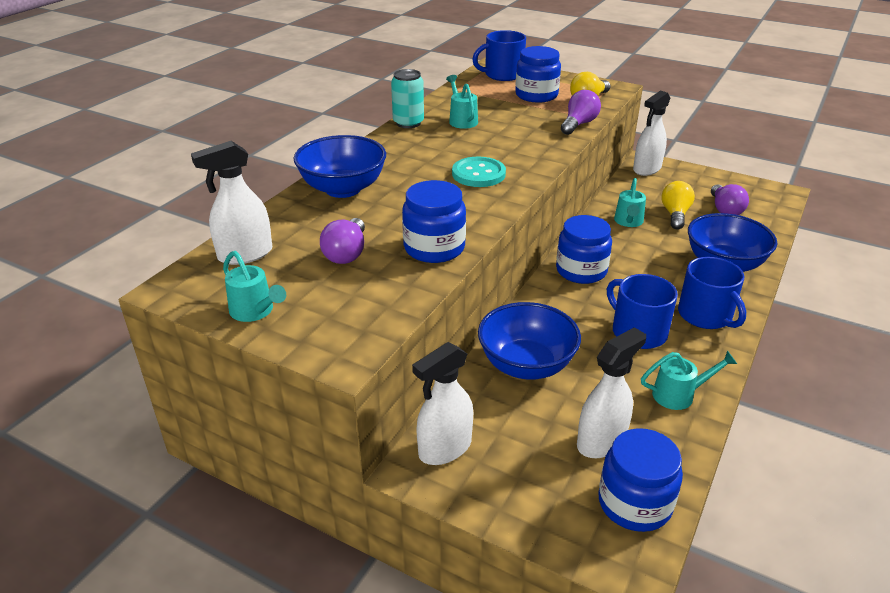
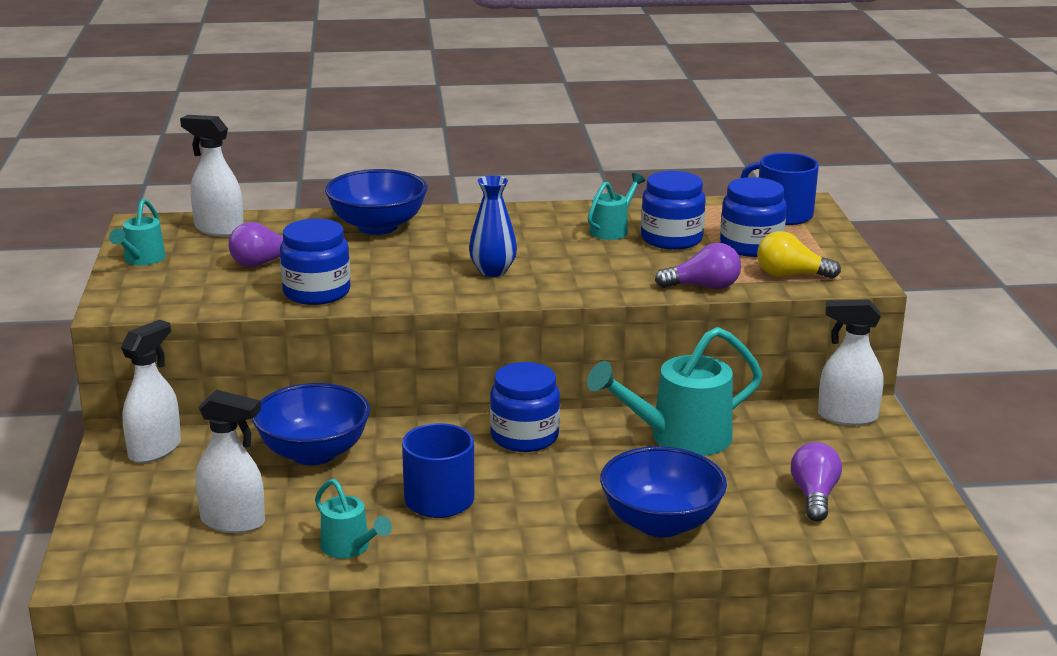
camera: 55 degrees right, 10 degrees down
turquoise can [391,69,424,128] -> none
white spray bottle [412,342,473,465] -> white spray bottle turned 105 degrees clockwise [121,320,181,463]
turquoise button [452,157,506,187] -> blue vase [469,175,517,277]
blue jar [598,428,683,532] -> blue jar moved to [641,171,706,250]
turquoise watering can [614,178,646,227] -> turquoise watering can [587,327,762,456], size x1.86
yellow light bulb [661,181,695,229] -> none
blue mug [678,257,746,329] -> none
purple light bulb [711,184,749,215] -> purple light bulb turned 135 degrees clockwise [791,442,842,521]

